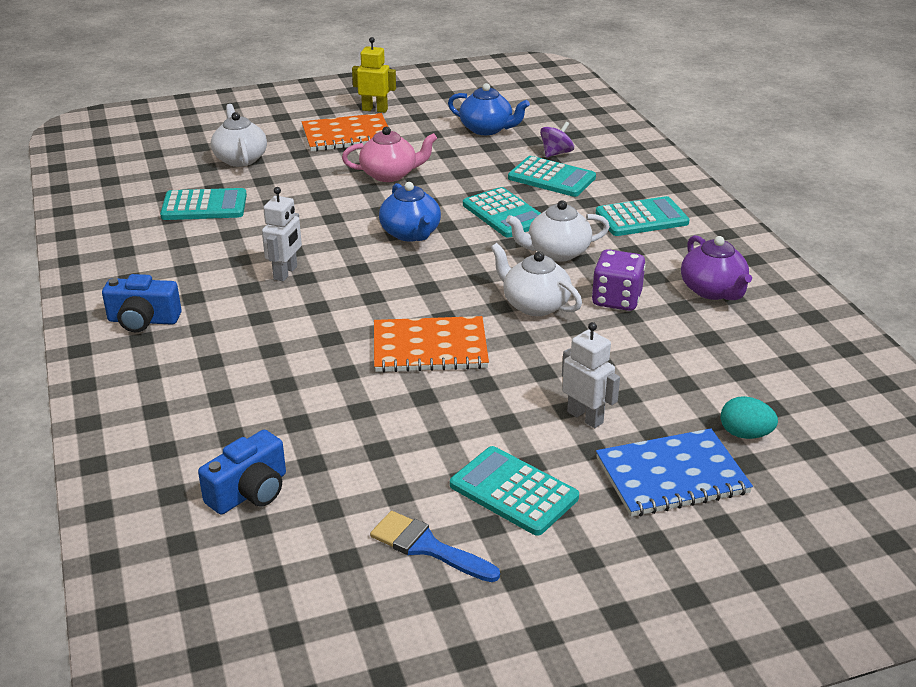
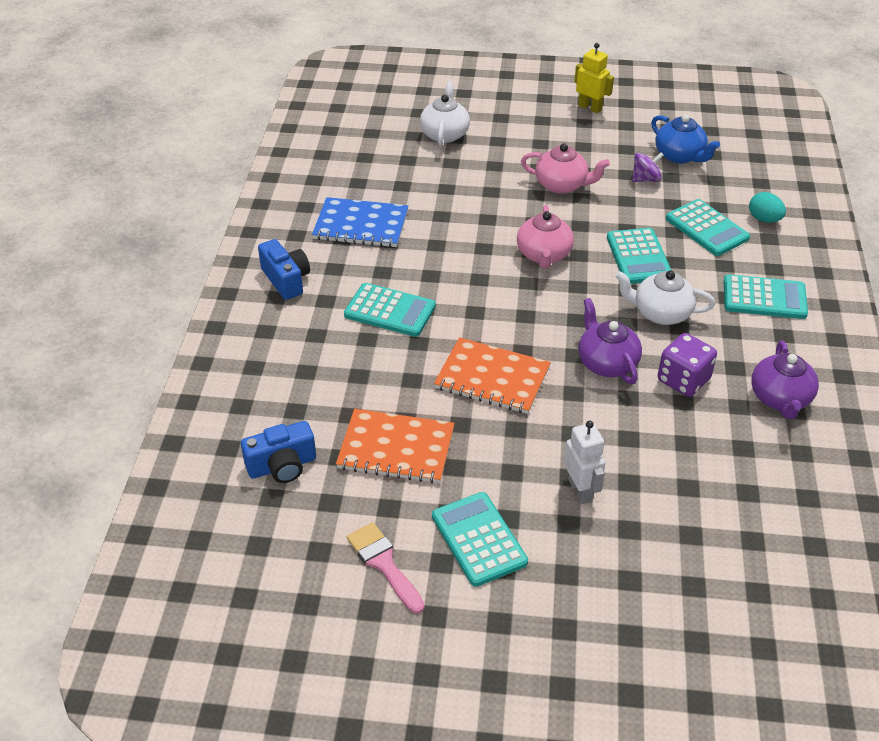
camera: 25 degrees right, 10 degrees up
blue camera [102,274,182,332] -> blue camera turned 150 degrees counterclockwise [258,239,310,300]
turquoise calculator [160,188,247,220] -> turquoise calculator moved to [344,283,436,337]
white robot [262,187,302,281] -> none
orange notebook [302,113,388,151] -> orange notebook moved to [336,409,454,484]
blue brush [370,511,500,582] -> pink brush [347,522,425,614]
blue teapot [379,182,441,242] -> pink teapot [517,205,574,268]
white teapot [491,243,582,316] -> purple teapot [578,298,642,384]
purple spinning top [540,121,574,158] -> purple spinning top moved to [632,152,664,182]
blue notebook [596,428,753,517] -> blue notebook moved to [312,197,408,247]
turquoise egg [721,396,778,439] -> turquoise egg moved to [749,192,786,222]

